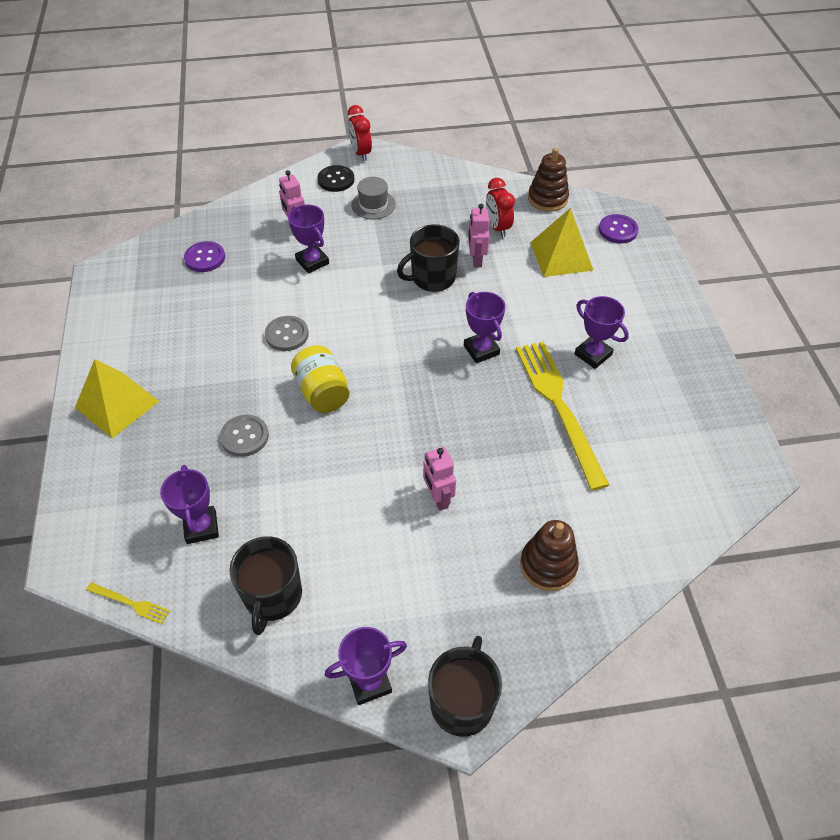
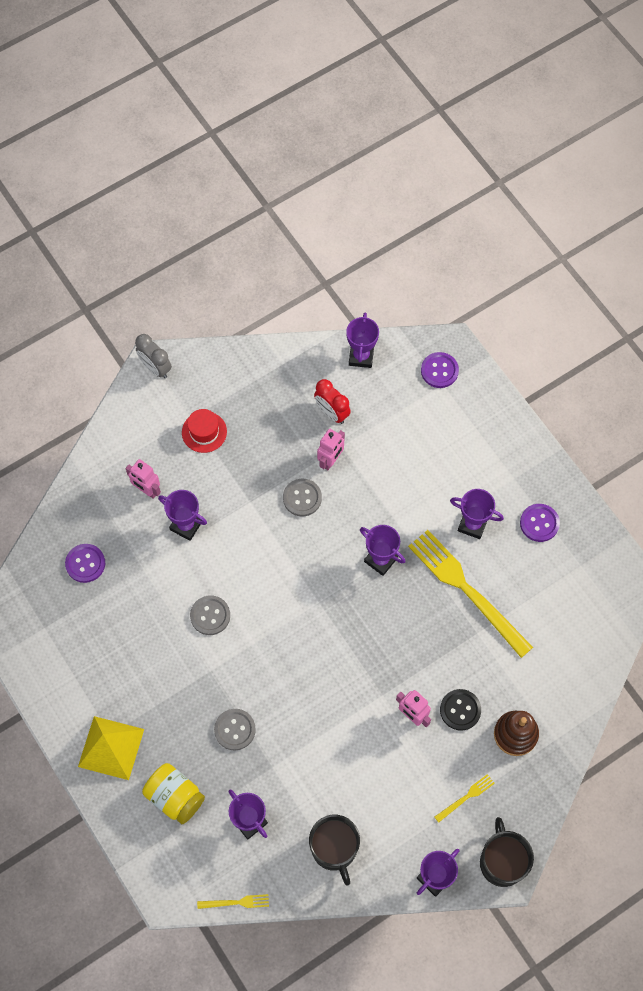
camera: 25 degrees left, 15 degrees up
yellow jar [291,345,350,413] -> yellow jar moved to [142,763,205,824]
black button [318,165,354,192] -> black button moved to [440,689,481,731]
red clock [348,105,372,161] -> grey clock [135,334,172,378]
grey hat [351,177,396,219] -> red hat [182,409,227,453]
black mug [397,224,460,292] -> grey button [283,479,322,516]
pink robot [468,203,489,268] -> pink robot turned 120 degrees counterclockwise [317,429,345,470]
brown stacking toy [528,148,569,212] -> purple trophy [346,312,379,368]
yellow pyramid [530,208,594,277] -> none
none -> yellow fork [435,774,495,823]
none -> purple button [520,504,560,542]

